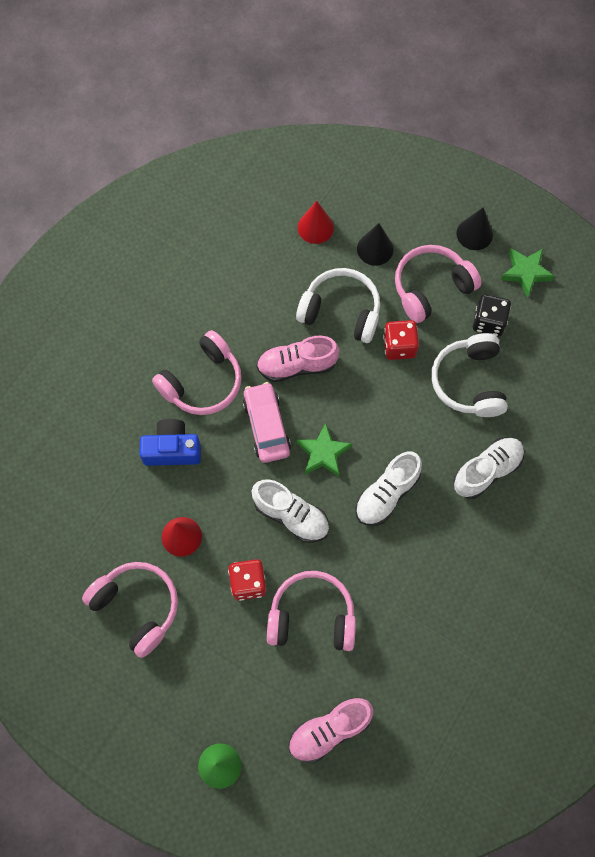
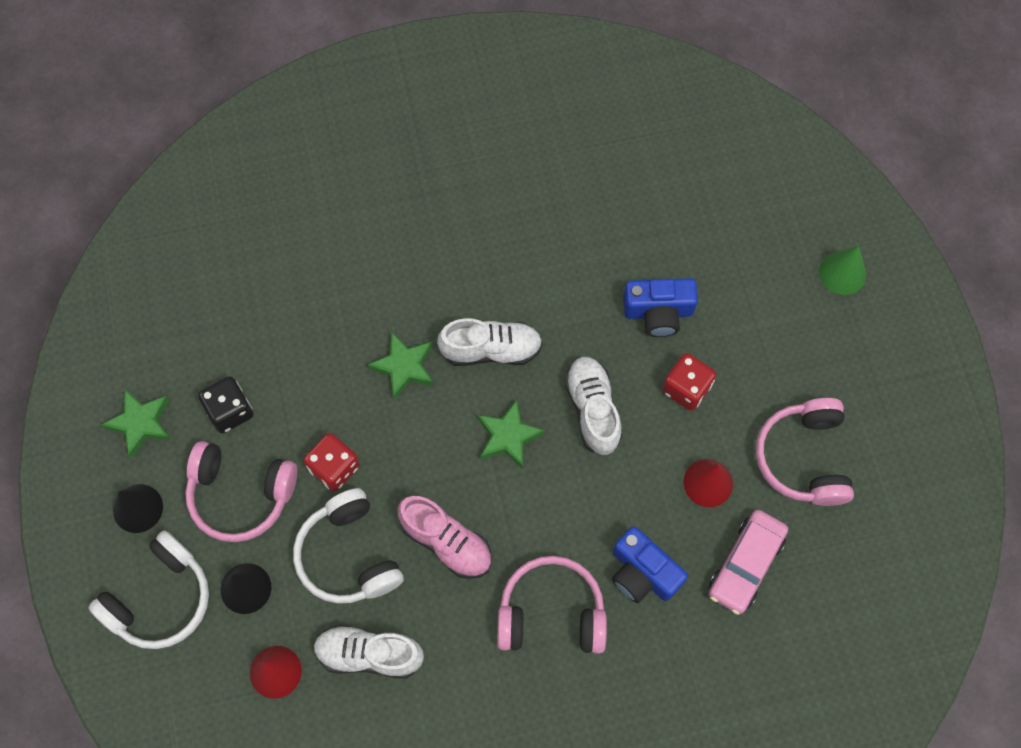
camera: 135 degrees left, 0 degrees up
pink car [243,382,291,463] -> pink car moved to [709,510,788,615]
pink headphones [267,571,356,651] -> blue camera [623,278,698,337]
pink shoe [289,698,373,763] -> none
white headphones [431,333,508,417] -> white headphones moved to [88,530,209,649]
white shoe [454,437,525,499] -> white shoe moved to [313,624,424,679]
none -> green star [367,331,434,400]

